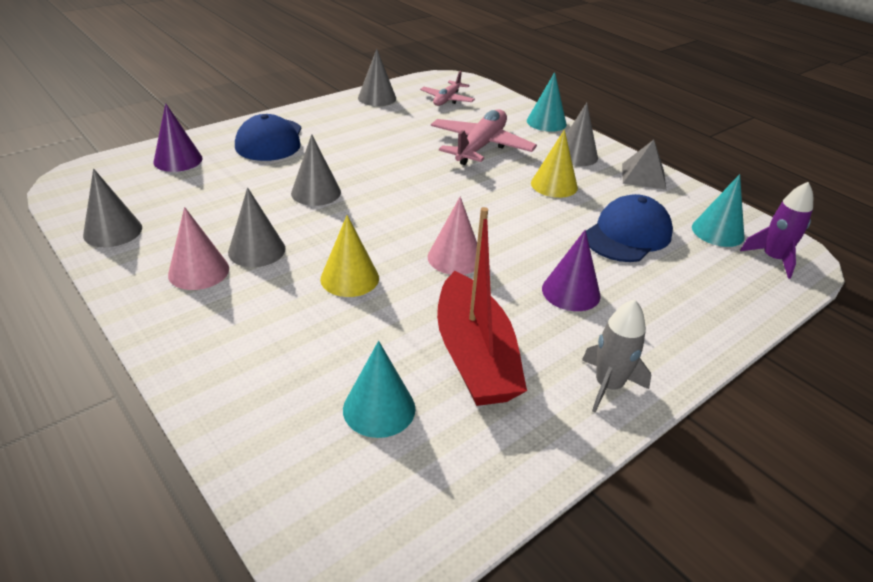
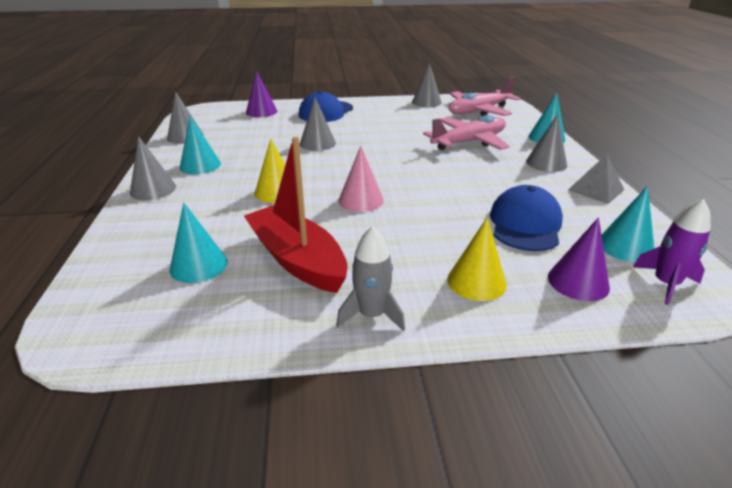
camera: 35 degrees right, 5 degrees down
pink cone [168,207,229,290] -> turquoise cone [180,116,221,174]
grey cone [228,187,286,267] -> grey cone moved to [130,136,176,200]
pink plane [420,71,475,106] -> pink plane [449,77,521,116], size x1.70
red boat [437,207,527,406] -> red boat turned 120 degrees clockwise [244,137,347,293]
yellow cone [531,129,578,198] -> yellow cone moved to [447,217,507,301]
purple cone [542,230,600,311] -> purple cone moved to [548,217,610,301]
blue cap [586,194,673,262] -> blue cap turned 60 degrees counterclockwise [490,185,563,251]

